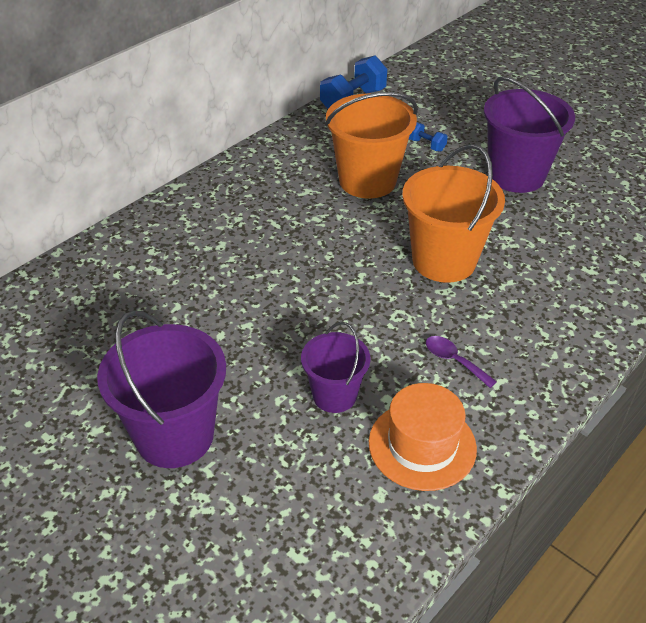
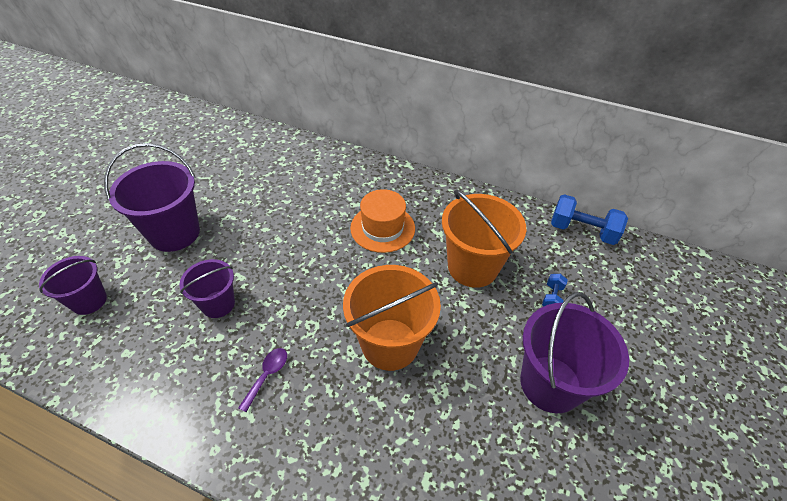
camera: 70 degrees right, 5 degrees up
orange hat [369,383,477,491] -> orange hat moved to [350,189,415,253]
none -> purple bucket [39,256,107,315]

